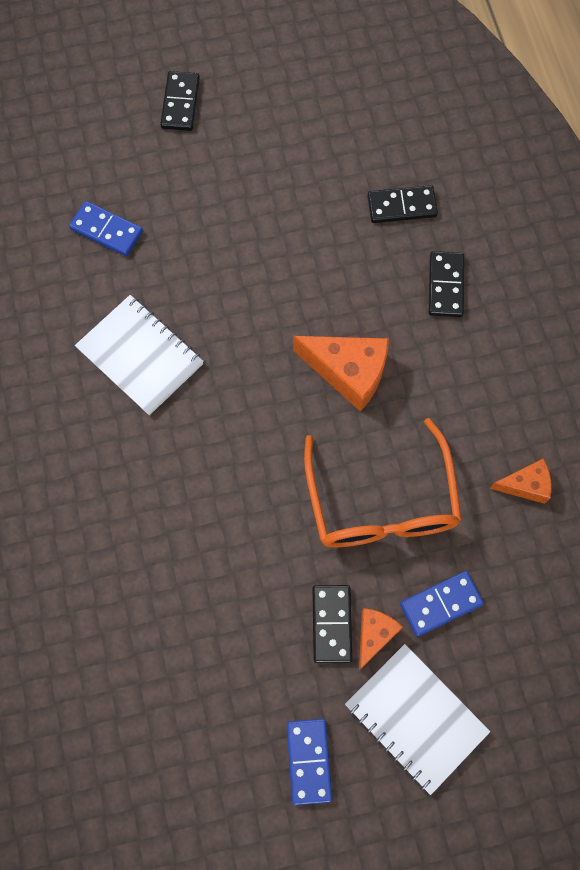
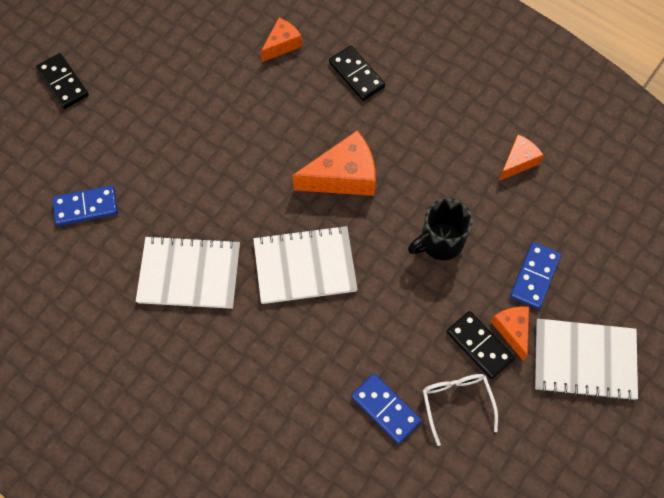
camera: 40 degrees left, 5 degrees down
blue domino [287,719,332,805] -> blue domino moved to [351,373,421,444]
orange glasses [304,418,462,547] -> black mug [408,198,473,260]
black domino [367,185,438,223] -> orange cheese [261,18,302,62]
none -> white notebook [253,225,358,304]
none -> white glasses [423,374,498,446]

